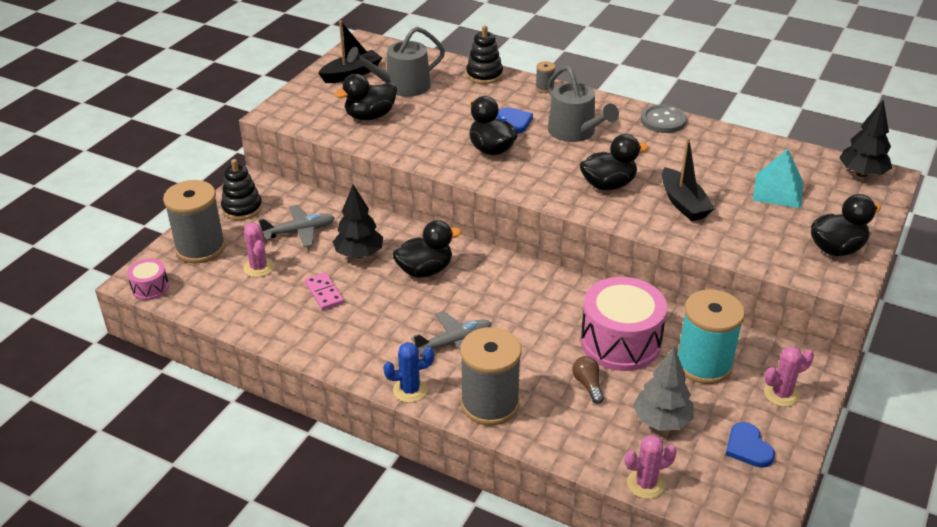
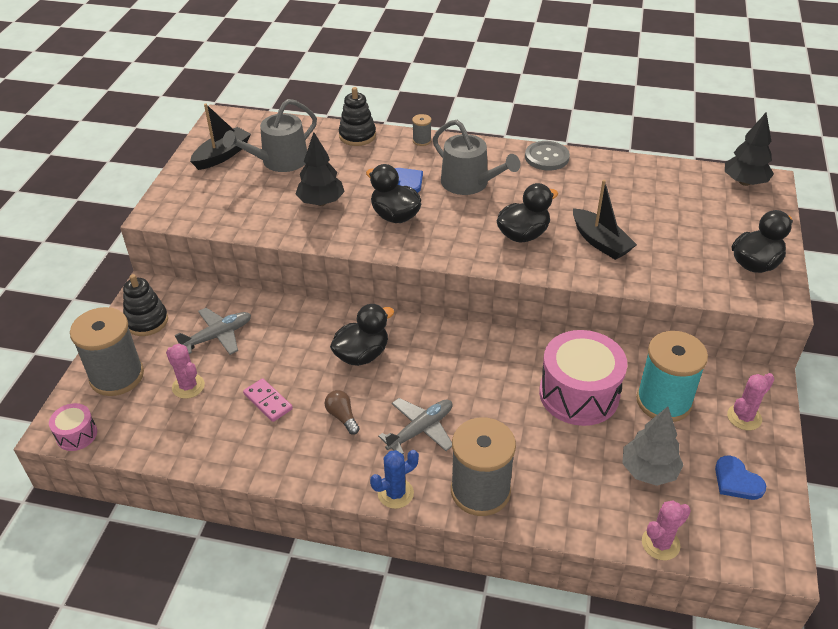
camera: 15 degrees left, 5 degrees up
black tree [333,185,383,258] -> black tree moved to [296,132,345,206]
black duck [334,74,397,120] -> none
brown light bulb [572,356,604,404] -> brown light bulb moved to [325,390,360,435]
turquoise pyramid [753,149,803,208] -> none

